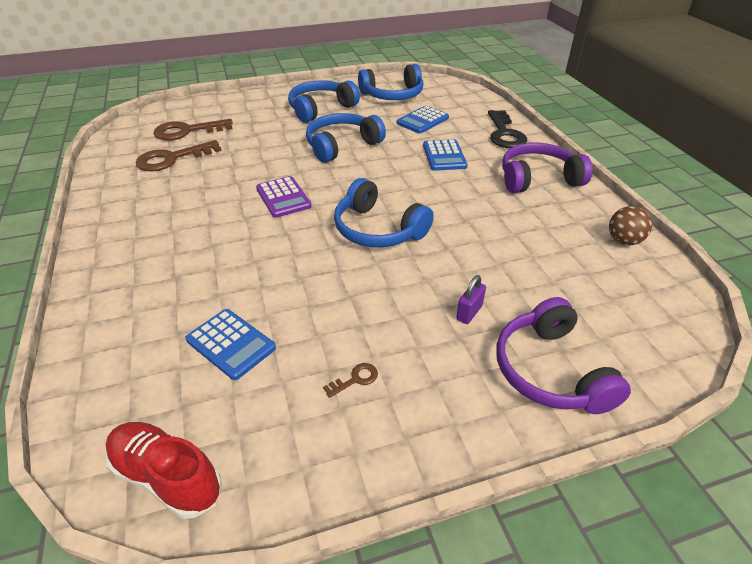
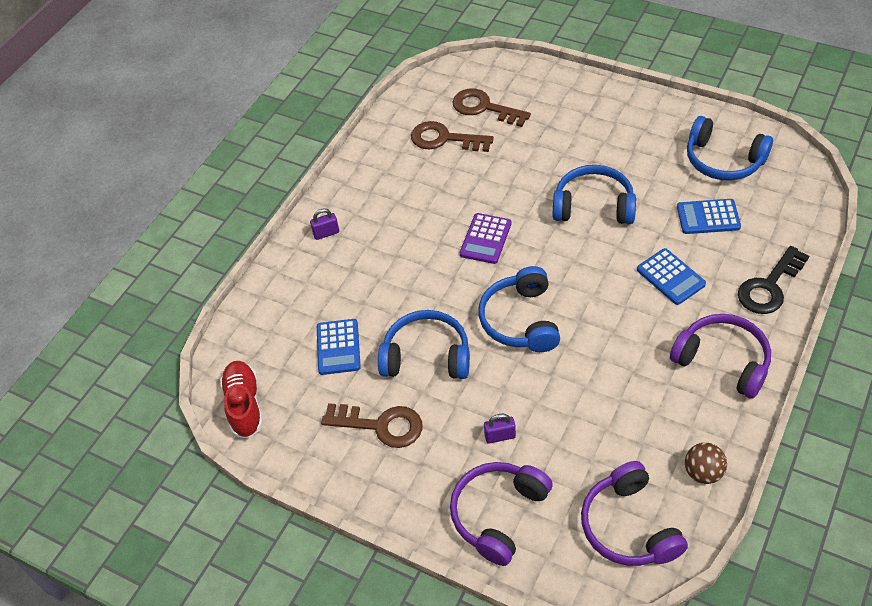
camera: 50 degrees right, 10 degrees up
blue headphones [288,80,360,123] -> blue headphones moved to [378,310,470,379]
brown key [323,363,378,398] -> brown key [321,403,423,448], size x2.31
blue calculator [423,139,468,171] -> blue calculator turned 75 degrees counterclockwise [637,248,706,305]
none -> purple padlock [310,208,339,240]
none -> purple headphones [581,461,688,566]

